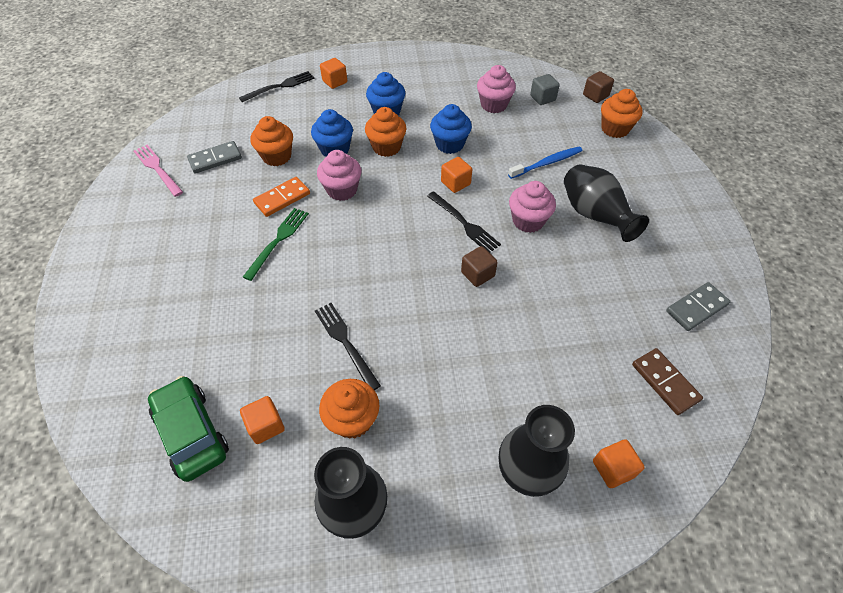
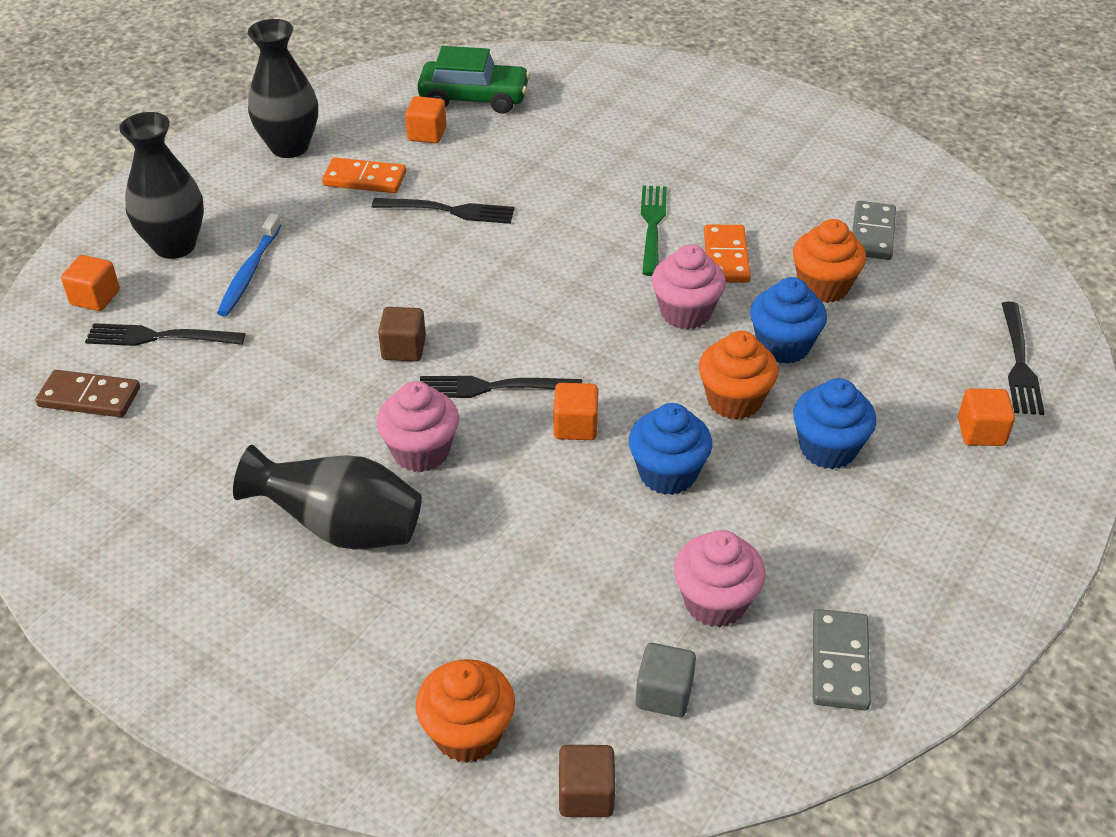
camera: 130 degrees right, 10 degrees down
pink fork [134,145,183,197] -> none
green fork [243,208,309,281] -> green fork turned 150 degrees counterclockwise [641,186,667,276]
orange cupcake [319,379,379,439] -> orange domino [322,157,406,193]
blue toothbrush [508,146,582,179] -> blue toothbrush moved to [217,213,281,317]
grey domino [666,282,731,331] -> grey domino moved to [813,609,871,710]
none -> black fork [85,323,245,346]

